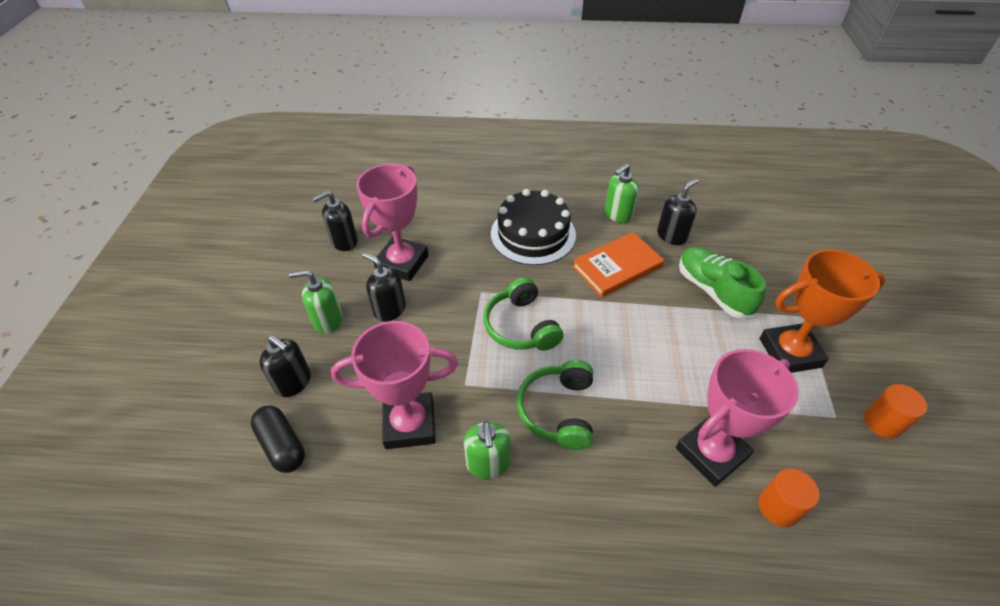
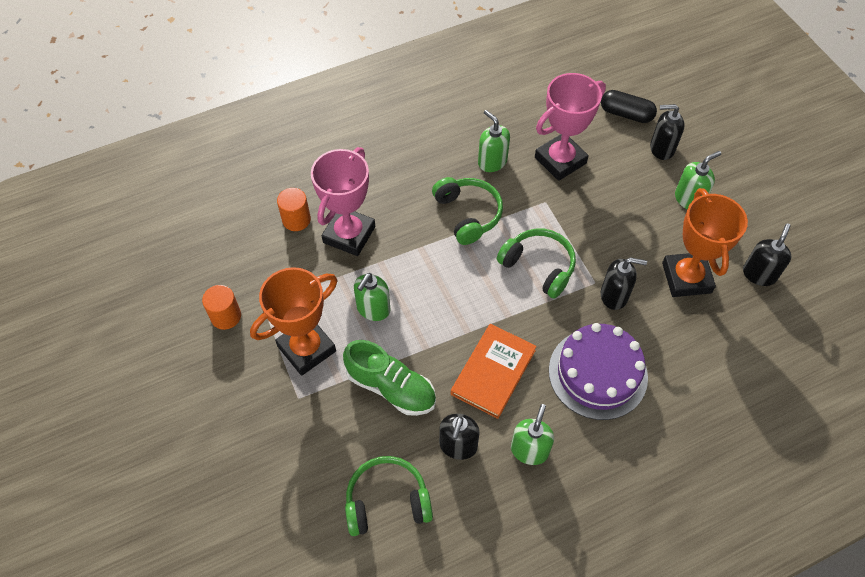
camera: 150 degrees right, 10 degrees up
pink trophy [356,164,428,281] -> orange trophy [662,188,748,297]
black soap dispenser [362,253,406,322] -> black soap dispenser moved to [600,257,647,310]
black cake [491,189,576,265] -> purple cake [549,323,648,420]
none -> green headphones [345,456,433,536]
none -> green soap dispenser [354,273,390,321]

